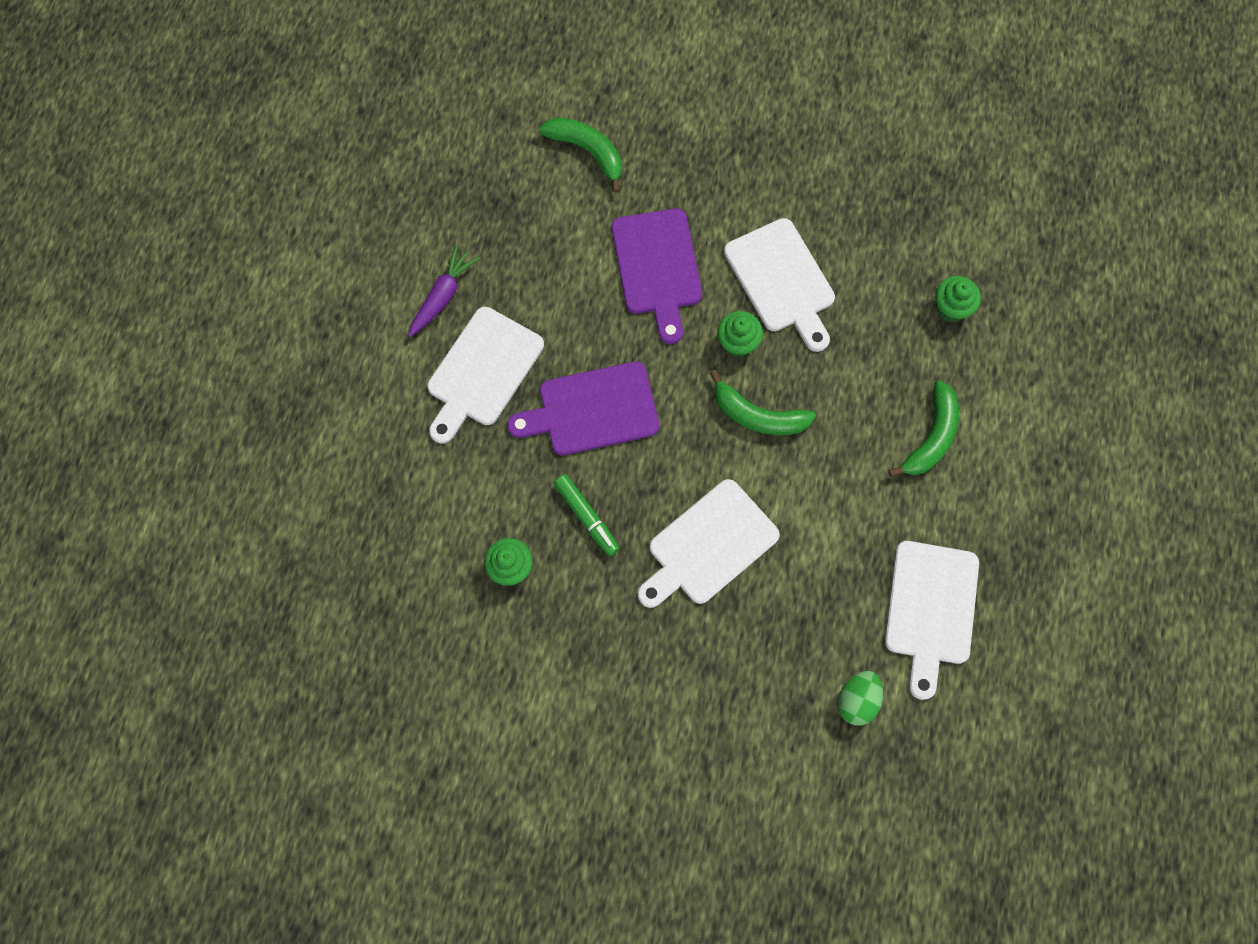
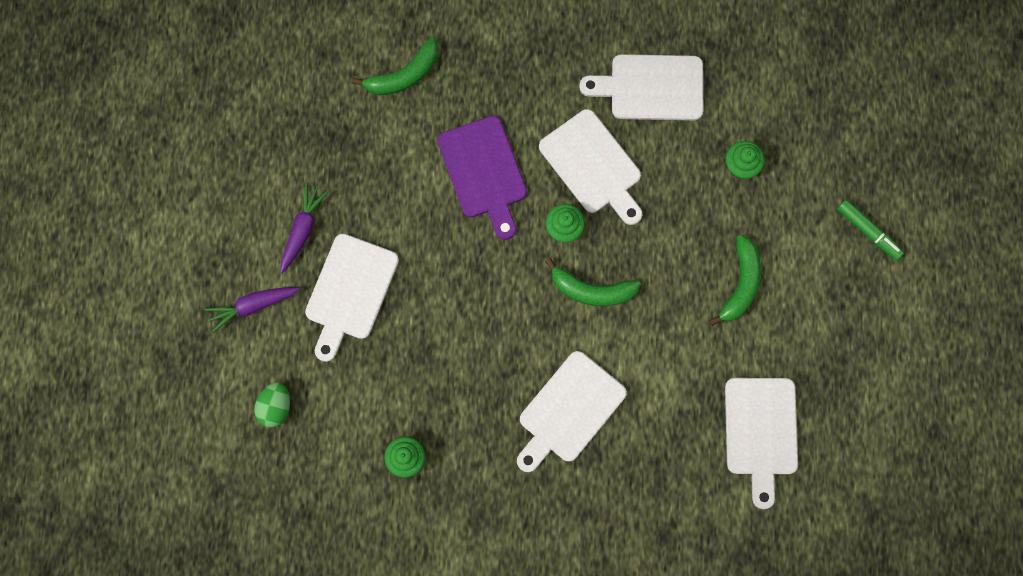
camera: 10 degrees left, 5 degrees up
purple cutting board [507,361,659,455] -> none
green banana [539,118,622,193] -> green banana turned 120 degrees clockwise [351,37,438,95]
green marker [554,474,620,556] -> green marker moved to [837,200,904,260]
green egg [838,671,883,726] -> green egg moved to [254,382,290,427]
none -> purple carrot [205,287,300,332]
none -> white cutting board [579,54,703,120]

